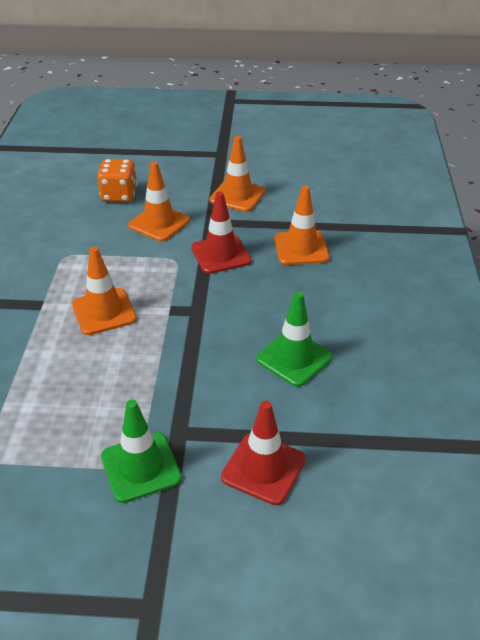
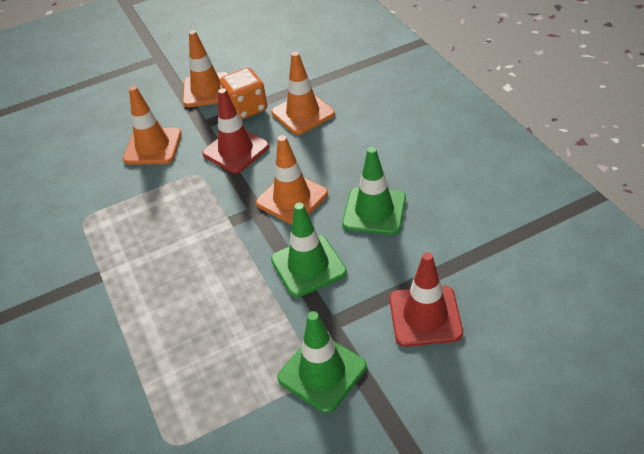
camera: 25 degrees left, 5 degrees up
orange traffic cone [72,247,137,335] -> orange traffic cone moved to [256,135,328,225]
orange dice [97,159,137,202] -> orange dice moved to [220,68,267,120]
none -> green traffic cone [271,203,347,297]

